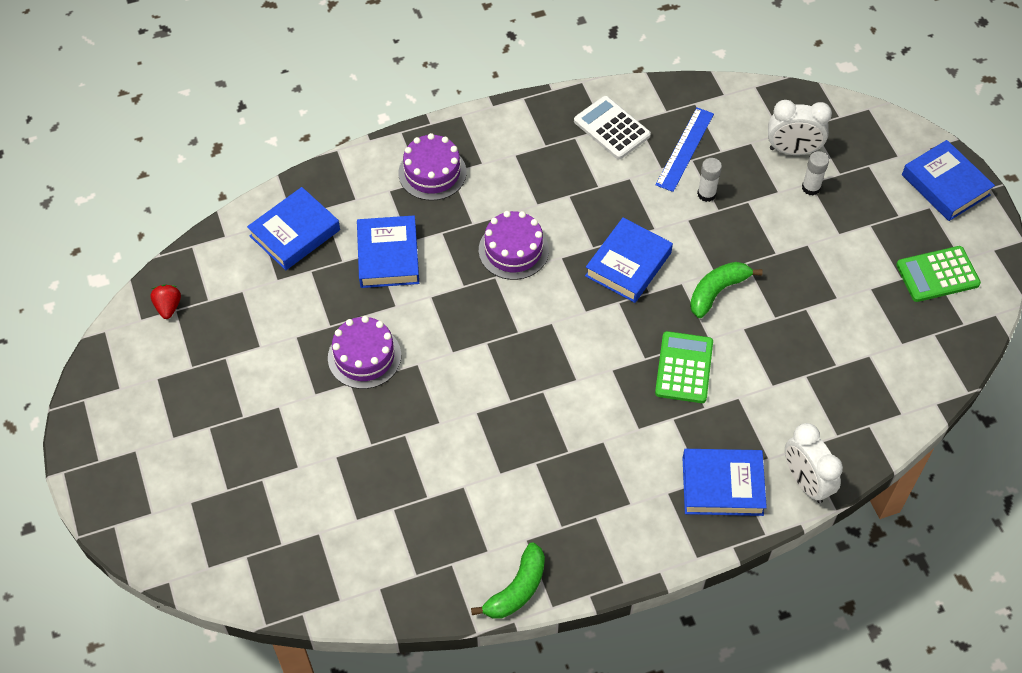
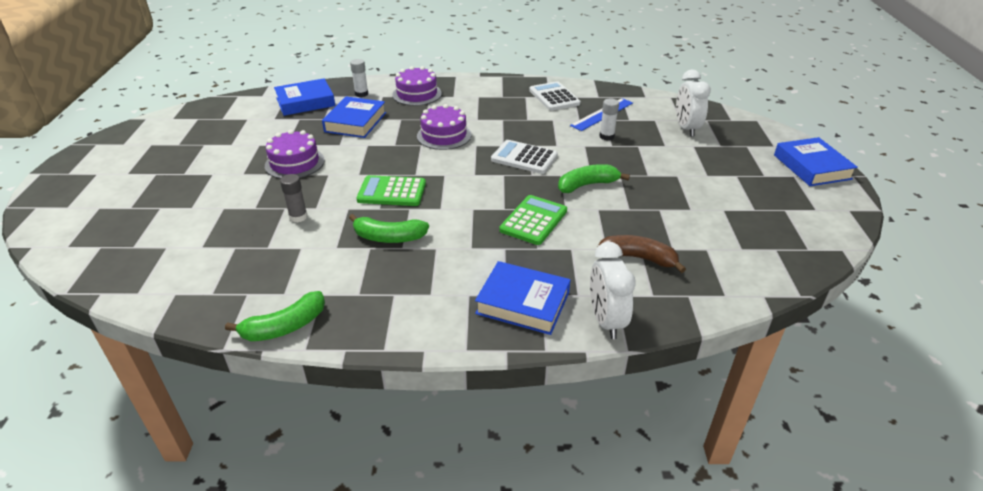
camera: 20 degrees right, 20 degrees down
red strawberry [150,284,181,319] -> none
blue book [585,218,673,303] -> white calculator [491,140,558,174]
white clock [768,100,832,155] -> white clock turned 60 degrees clockwise [676,70,711,137]
white glue stick [802,151,829,195] -> white glue stick moved to [350,59,368,97]
green calculator [896,246,981,302] -> green calculator moved to [357,175,426,206]
none -> grey glue stick [280,174,308,223]
none -> green banana [349,214,429,243]
none -> brown banana [598,235,686,273]

